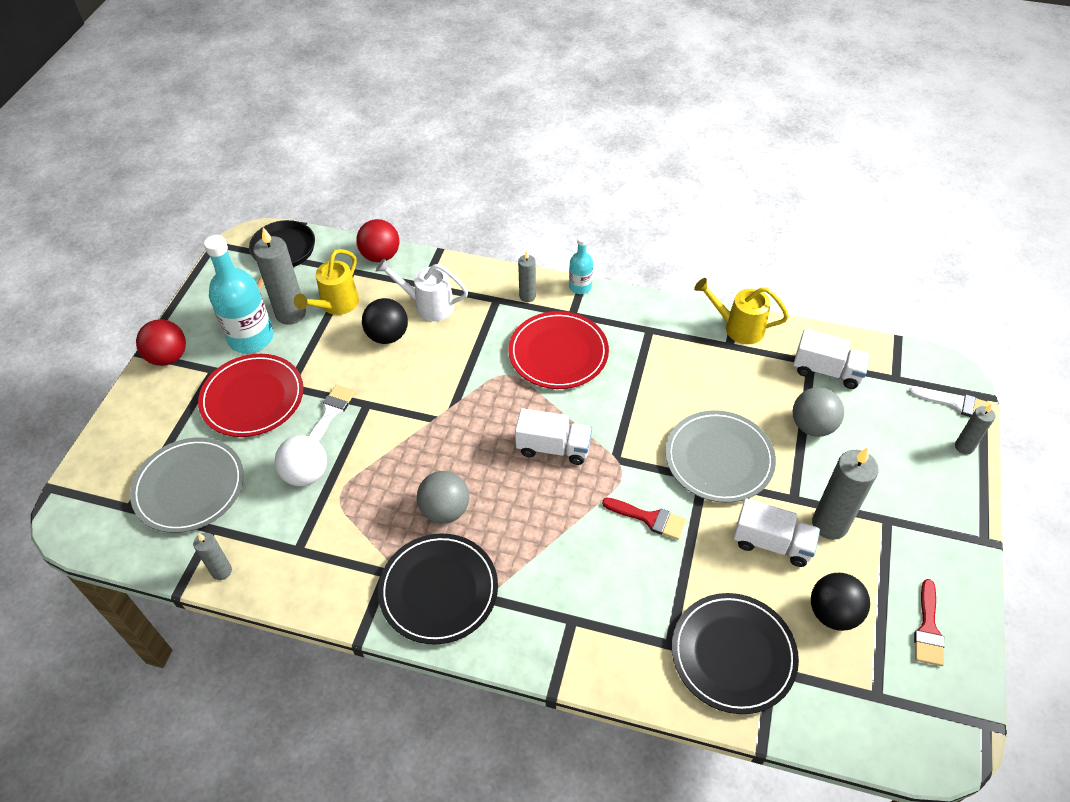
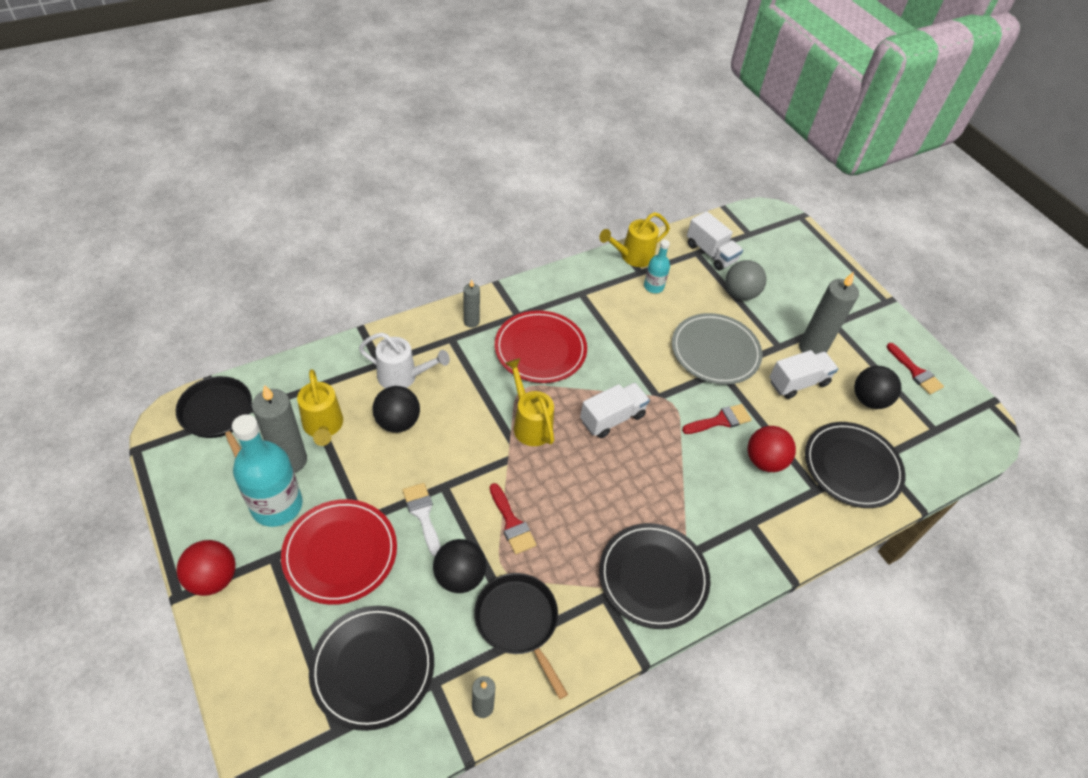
camera: 50 degrees left, 0 degrees up
grey plate [130,437,244,533] -> black plate [309,606,434,731]
white ball [274,435,327,486] -> black ball [433,539,486,593]
red ball [356,219,399,262] -> red ball moved to [748,426,796,472]
white watering can [376,258,468,321] -> white watering can turned 135 degrees counterclockwise [359,332,450,388]
grey ball [417,471,469,524] -> none
turquoise bottle [569,235,593,294] -> turquoise bottle moved to [644,240,670,293]
white truck [793,329,870,389] -> white truck turned 75 degrees clockwise [687,211,743,271]
white brush [909,386,991,417] -> none
grey candle [955,404,995,455] -> none
none -> black pan [474,573,568,699]
none -> red brush [490,483,537,555]
none -> yellow watering can [505,358,554,446]

